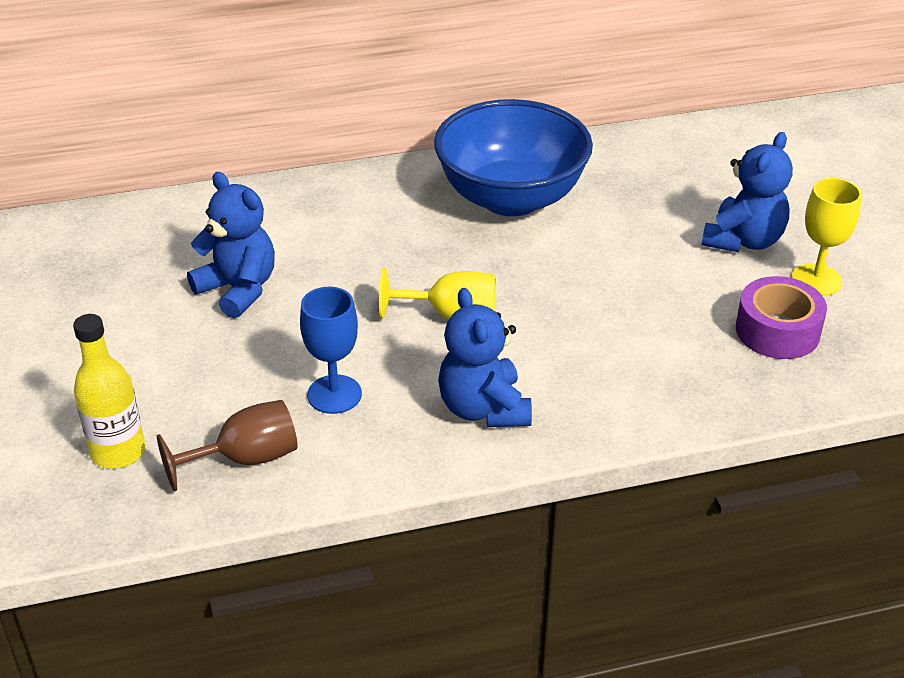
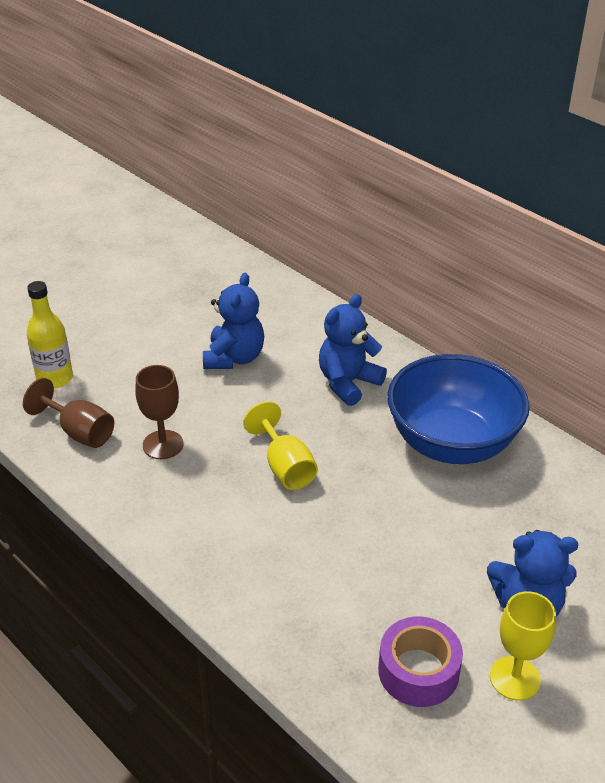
camera: 60 degrees right, 0 degrees up
blue goblet [300,287,362,414] -> brown goblet [135,365,183,459]
blue teddy bear [438,288,532,427] -> blue teddy bear moved to [319,294,387,406]

